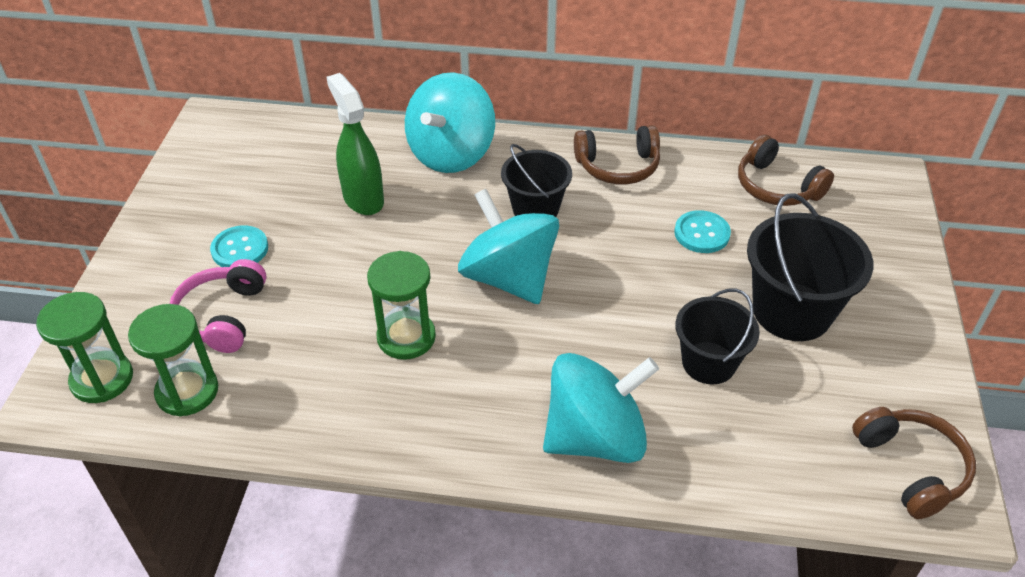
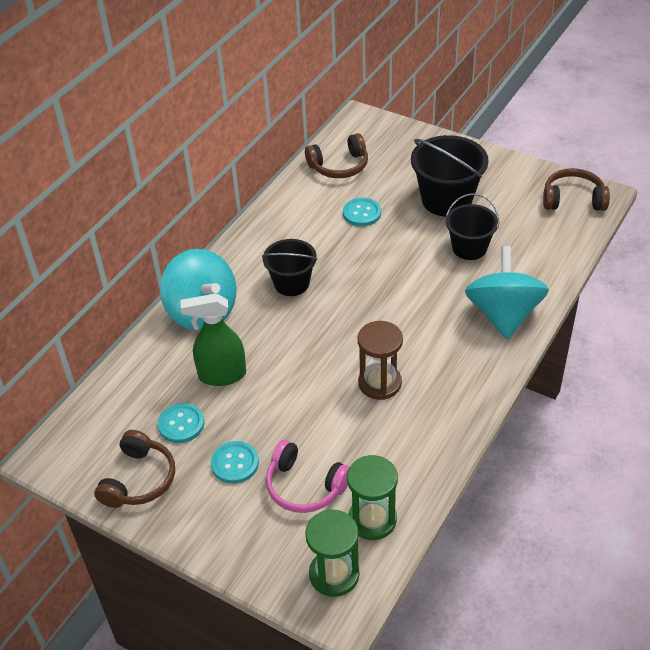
camera: 65 degrees left, 0 degrees up
green hourglass [367,251,436,360] -> brown hourglass [358,321,403,400]
turquoise spinning top [458,189,559,304] -> none
brown headphones [574,125,660,184] -> brown headphones moved to [94,430,175,508]
none -> turquoise button [158,403,204,443]

